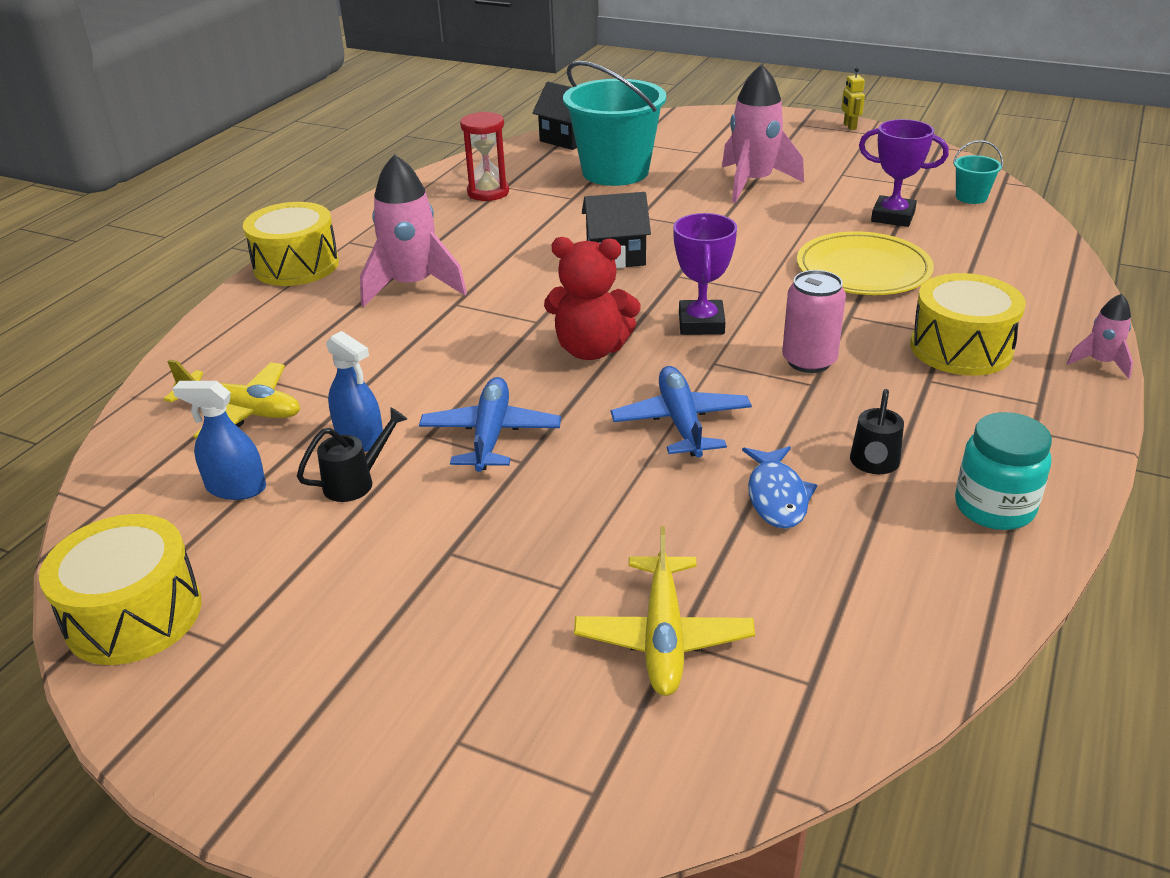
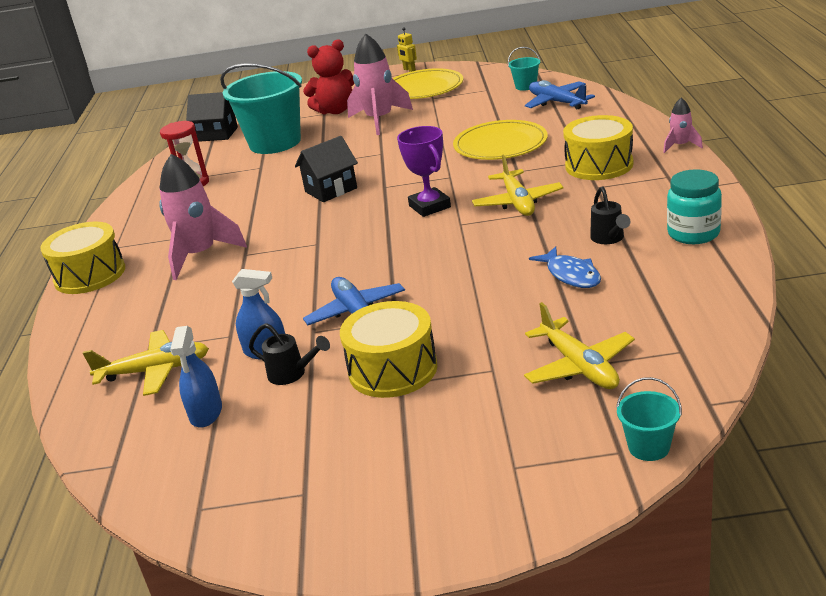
camera: 25 degrees left, 5 degrees down
yellow drum [39,514,202,665] -> yellow drum moved to [340,301,437,398]
blue spray bottle [172,381,266,500] -> blue spray bottle turned 75 degrees counterclockwise [170,326,222,428]
black watering can [297,407,407,502] -> black watering can turned 90 degrees clockwise [249,323,330,385]
red teddy bear [544,237,641,360] -> red teddy bear moved to [303,39,354,115]
blue plane [611,366,752,457] -> blue plane moved to [525,80,595,109]
pink can [782,270,846,373] -> yellow plane [472,154,563,216]
purple trophy [859,119,949,227] -> none
none -> yellow plate [392,68,463,99]
none -> turquoise bucket [616,377,682,461]

